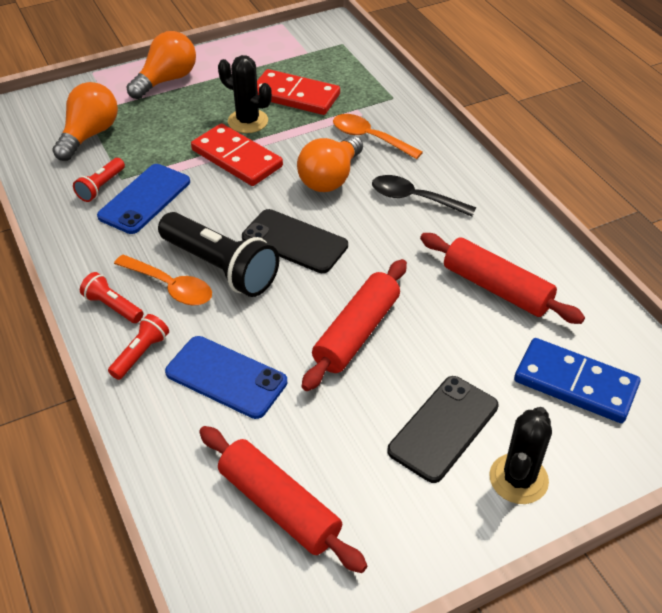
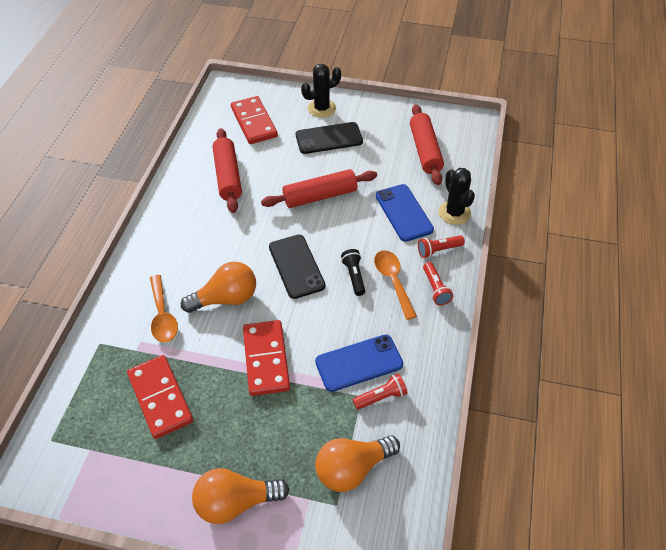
camera: 140 degrees left, 5 degrees up
black flashlight [158,212,279,297] -> black flashlight [341,249,365,296], size x0.49
black cactus [218,55,272,133] -> black cactus moved to [439,168,475,225]
black spoon [372,175,476,217] -> none
blue domino [514,338,640,423] -> red domino [231,96,278,144]

